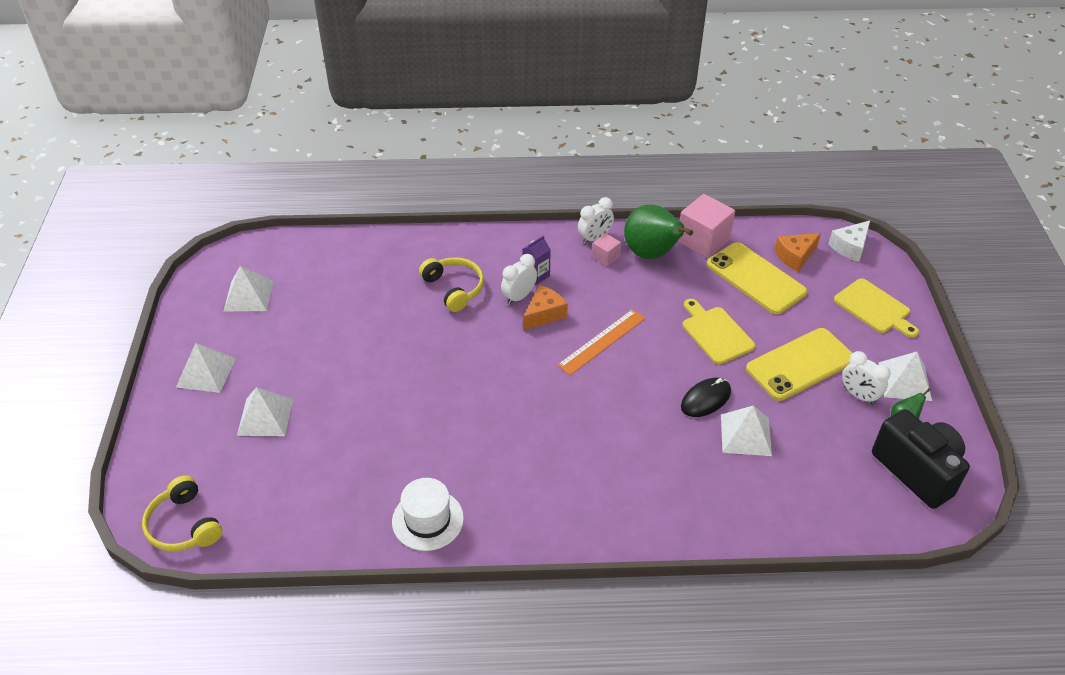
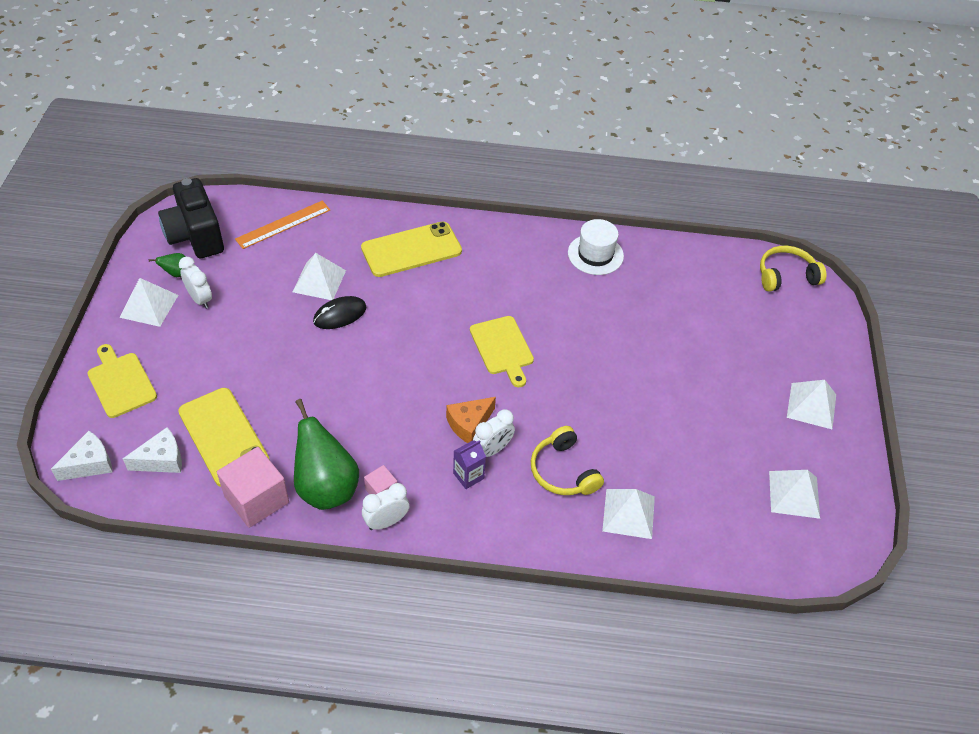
camera: 175 degrees left, 5 degrees up
yellow headphones [142,475,223,551] -> yellow headphones turned 75 degrees counterclockwise [760,246,826,292]
white pyramid [237,387,293,436] -> white pyramid moved to [602,489,655,539]
orange ruler [557,309,645,375] -> orange ruler moved to [235,201,330,249]
yellow cutting board [682,299,755,364] -> yellow cutting board moved to [470,316,534,387]
yellow phone [746,328,853,401] -> yellow phone moved to [361,221,462,277]
orange cheese [774,233,821,272] -> white cheese [123,427,182,473]

